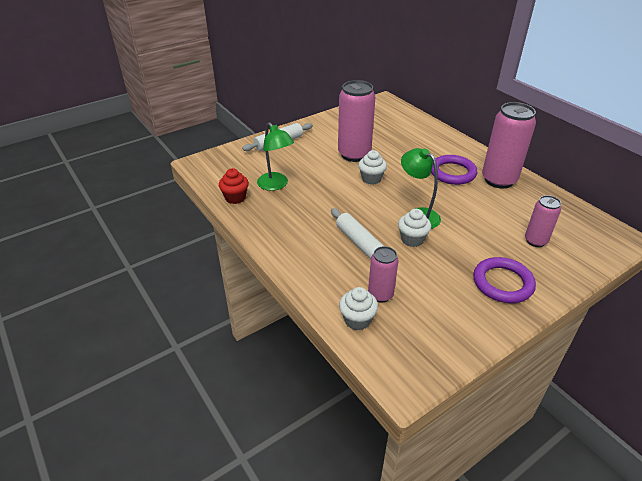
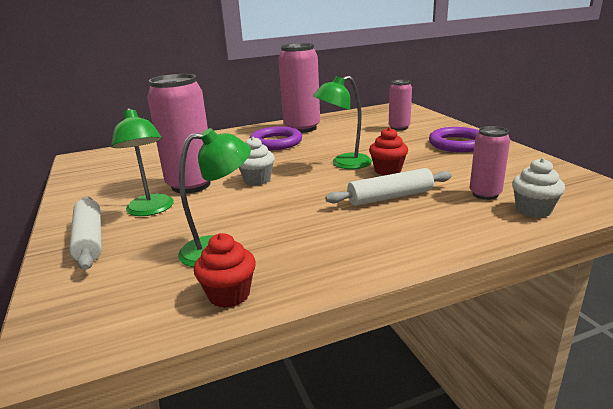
camera: 75 degrees left, 15 degrees down
white cupcake [398,209,431,247] -> red cupcake [369,127,408,175]
none -> green lamp [111,108,174,216]

